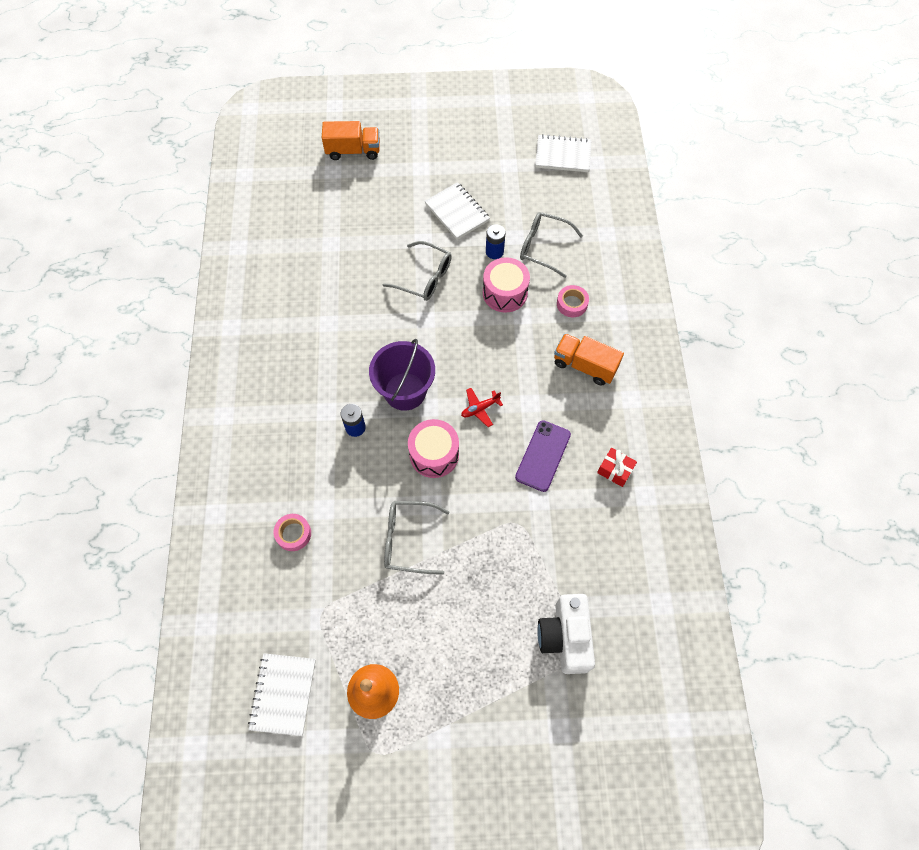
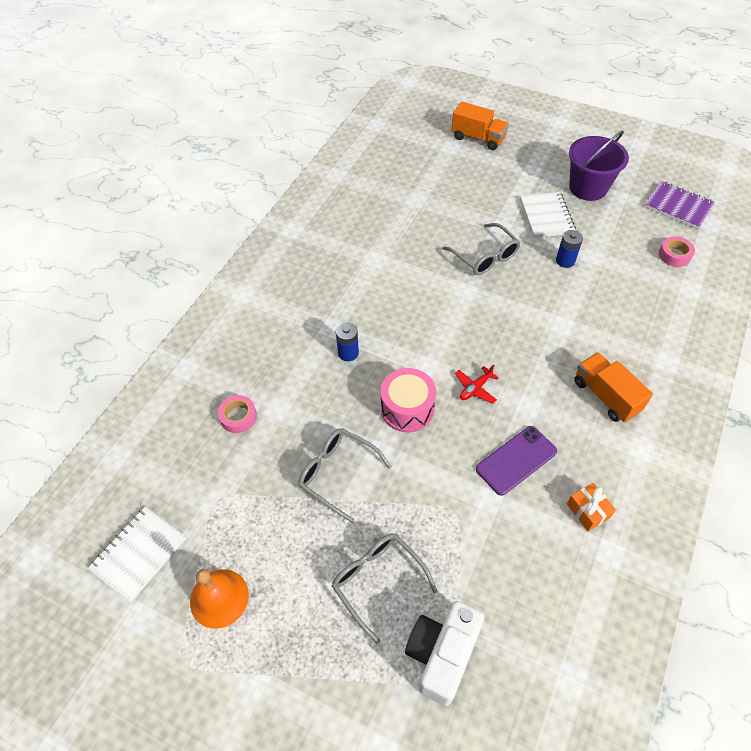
camera: 30 degrees right, 10 degrees down
purple bucket [369,339,435,411] -> purple bucket moved to [569,130,629,201]
red plane [461,388,503,427] -> red plane turned 45 degrees counterclockwise [455,364,499,404]
pink drum [483,257,530,313] -> none
grey glasses [520,212,583,278] -> grey glasses moved to [332,533,437,644]
white notebook [535,134,591,172] -> purple notebook [644,181,715,229]
pink tape [557,285,589,317] -> pink tape moved to [659,236,695,267]
red gift [597,448,637,487] -> orange gift [567,483,616,531]

